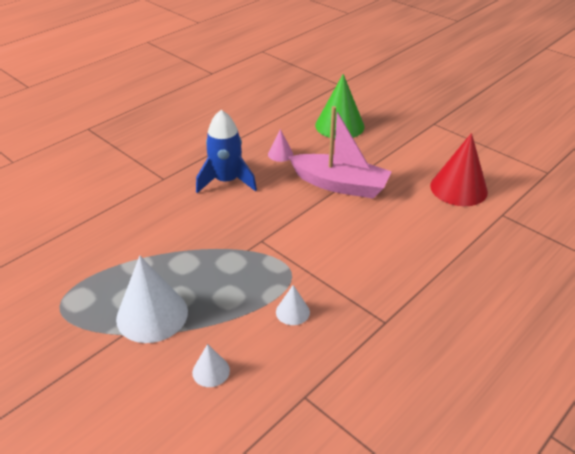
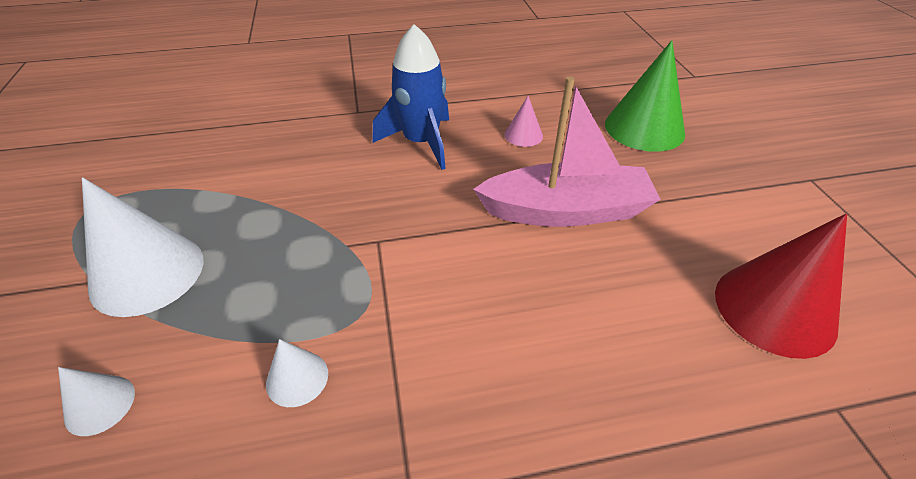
camera: 35 degrees right, 5 degrees up
pink boat [289,106,392,198] -> pink boat turned 60 degrees counterclockwise [473,76,661,227]

